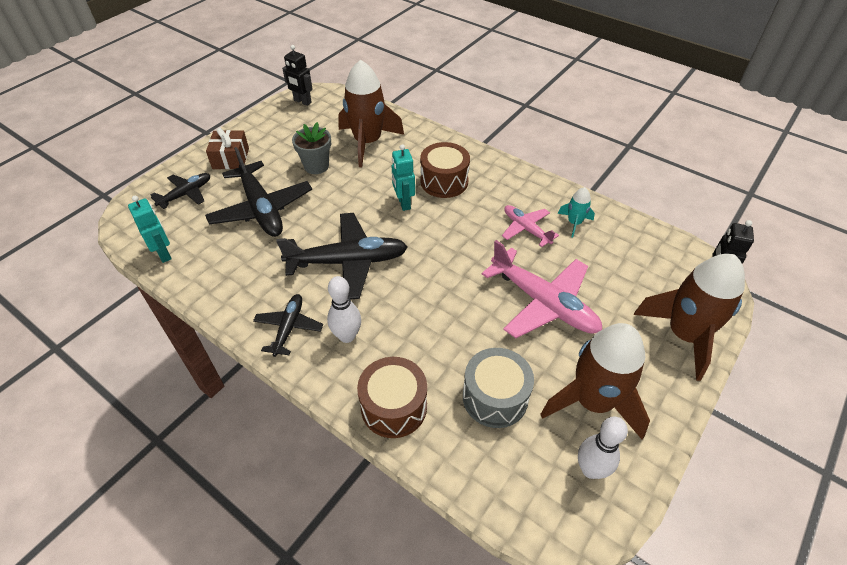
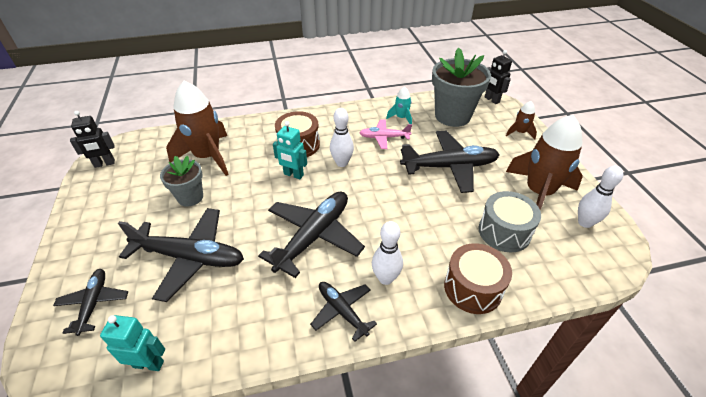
camera: 50 degrees left, 5 degrees down
brown gift [206,128,249,169] -> none
pink plane [482,240,602,338] -> black plane [400,131,500,193]
brown rocket [634,254,745,381] -> brown rocket [506,101,537,139], size x0.46
none -> white bowling pin [330,108,354,167]
none -> grey flower pot [432,48,491,127]

